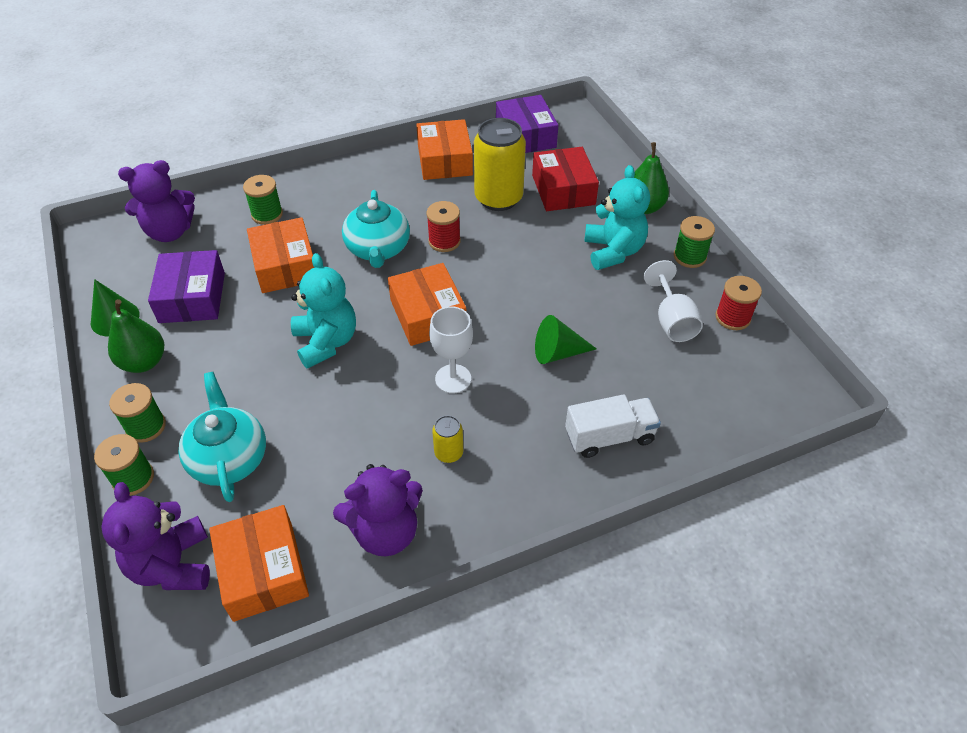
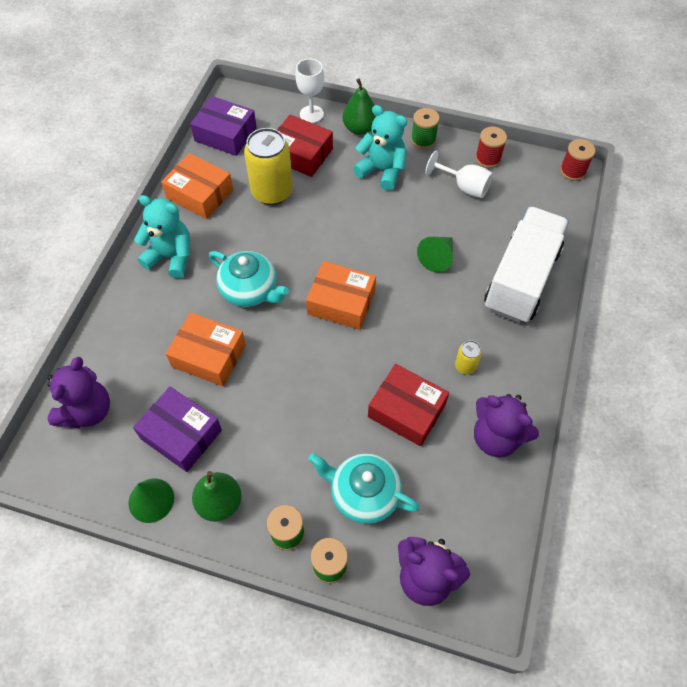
camera: 50 degrees left, 10 degrees up
orange box [209,505,309,622] -> none
green spool [243,175,283,225] -> none
turquoise teddy bear [291,253,356,369] -> turquoise teddy bear moved to [134,195,190,279]
purple teddy bear [333,464,423,556] -> purple teddy bear turned 105 degrees clockwise [474,394,539,458]
red spool [427,201,461,252] -> red spool moved to [560,139,595,181]
white goblet [429,306,473,394] -> white goblet moved to [296,59,324,123]
white truck [565,394,661,458] -> white truck [484,206,569,323], size x1.81
none -> red box [368,364,449,446]

